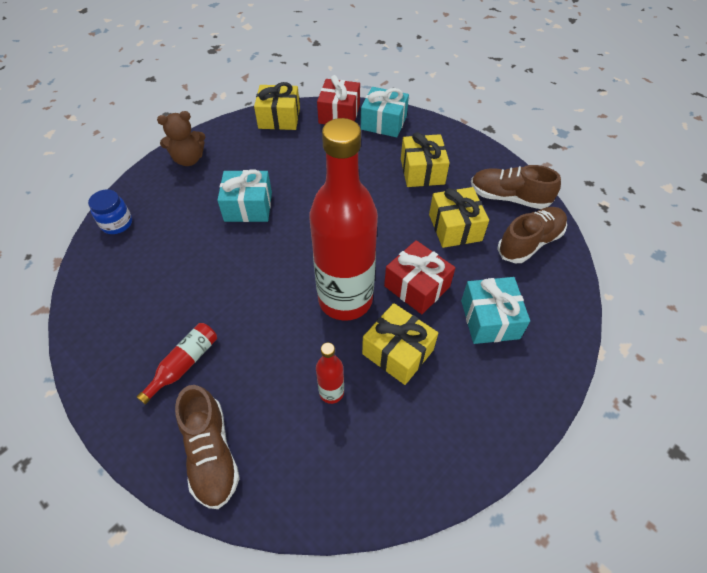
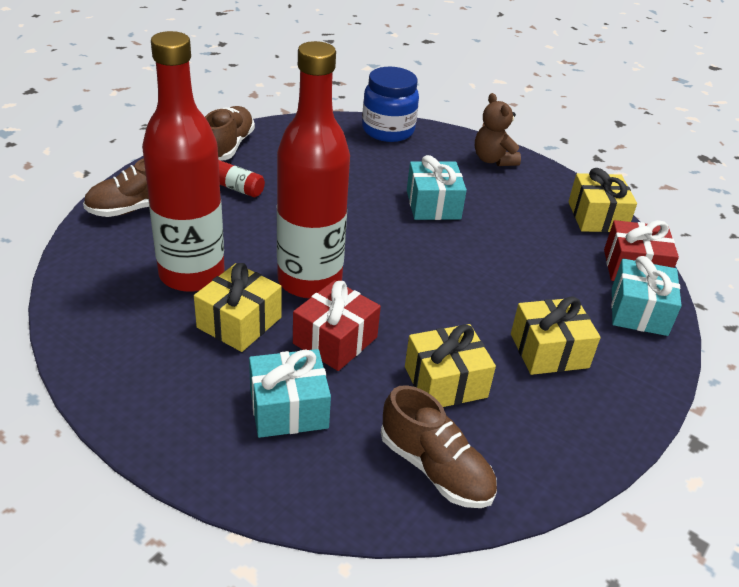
camera: 80 degrees right, 15 degrees down
blue jar [88,189,132,234] -> blue jar [362,67,419,142], size x1.66
red bottle [316,343,344,404] -> red bottle [142,31,225,292], size x2.45
brown shoe [471,165,561,209] -> brown shoe moved to [205,106,255,161]

